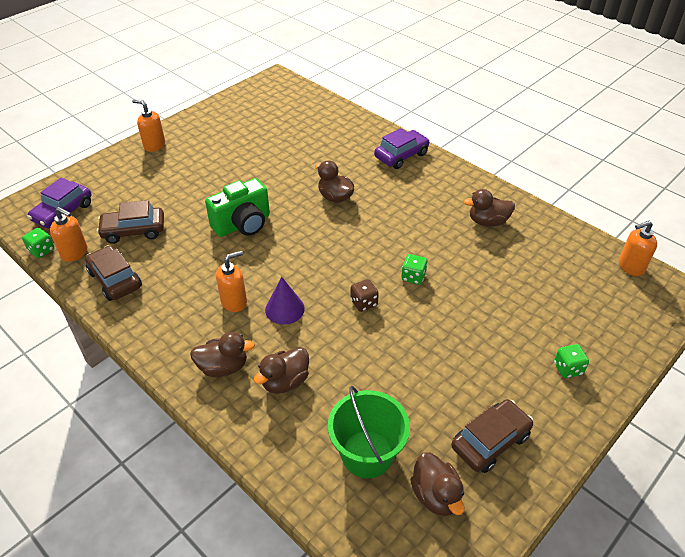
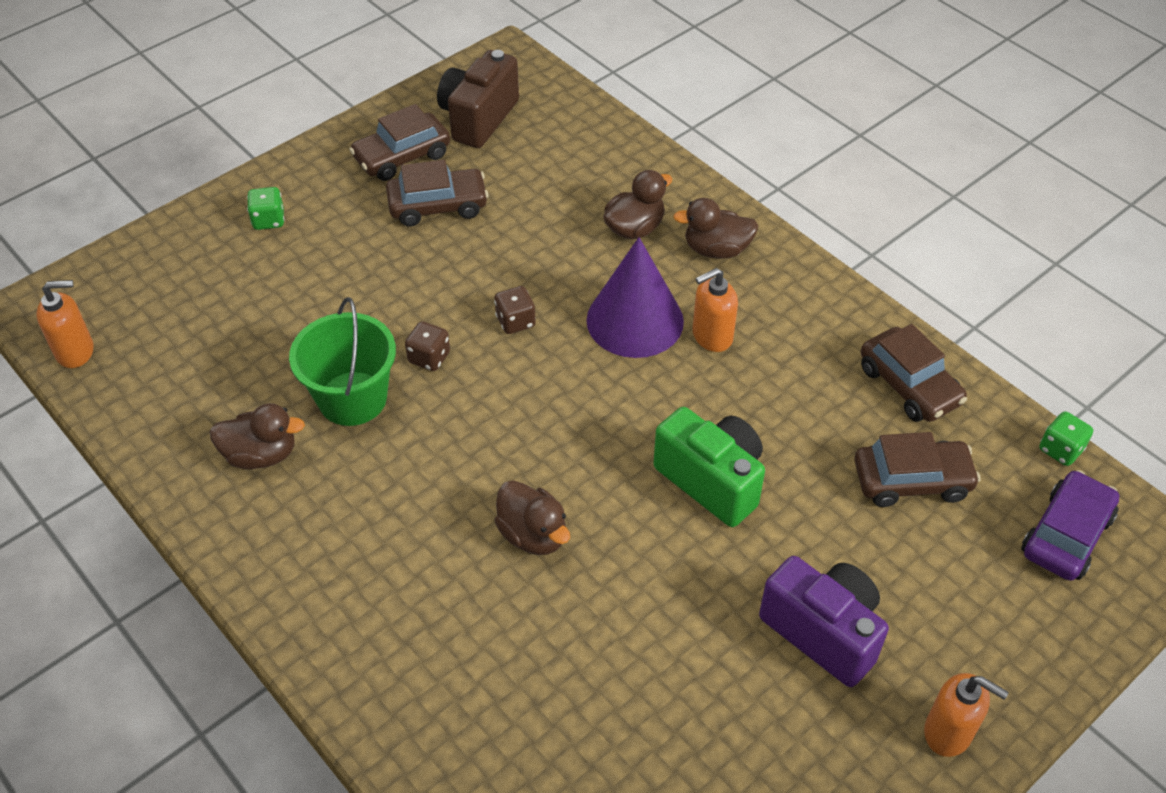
camera: 175 degrees left, 5 degrees up
orange soap dispenser [50,207,87,262] -> none
green camera [205,178,270,237] -> green camera turned 75 degrees clockwise [653,407,765,527]
purple cone [265,277,305,325] -> purple cone [587,237,684,358], size x1.65
green bucket [328,386,410,478] -> green bucket moved to [289,297,396,426]
purple car [374,128,430,169] -> none
green dice [401,254,428,285] -> brown dice [405,321,450,371]
brown duck [410,453,465,516] -> brown camera [437,50,519,148]
none -> brown car [386,160,488,226]
none -> purple camera [759,556,889,687]

